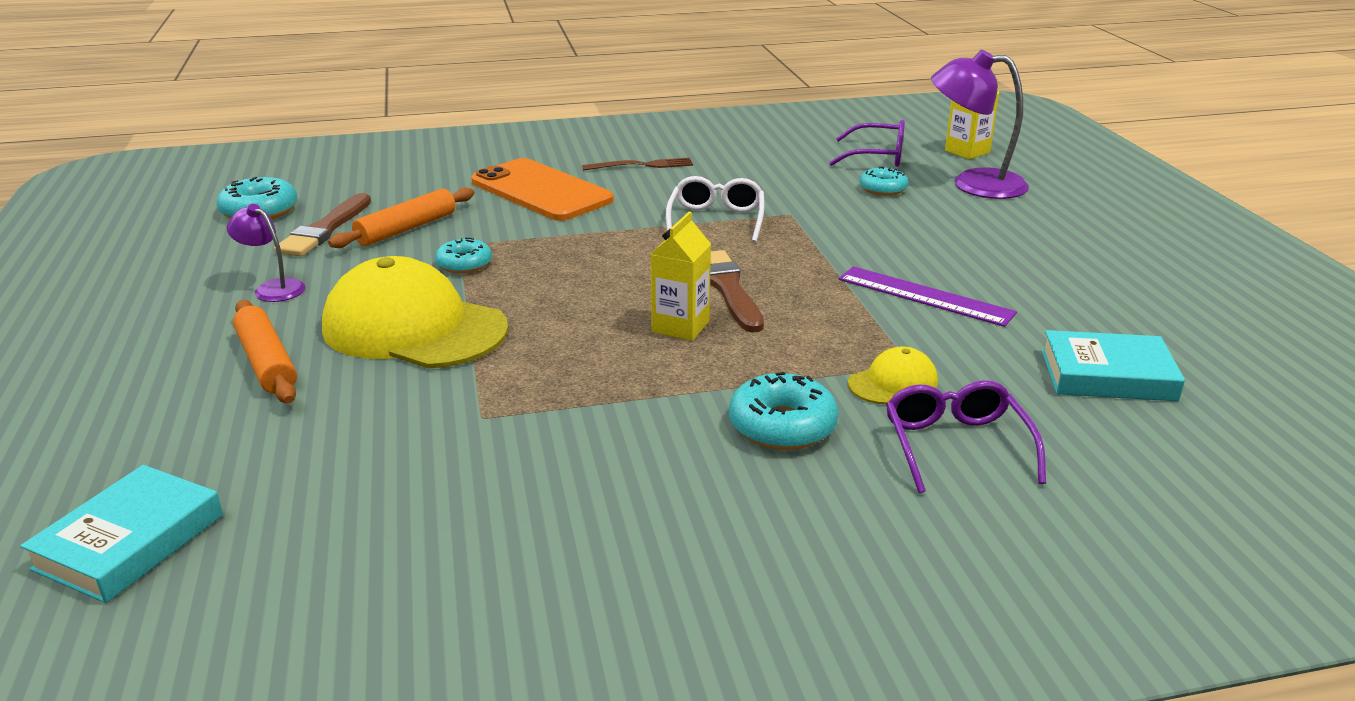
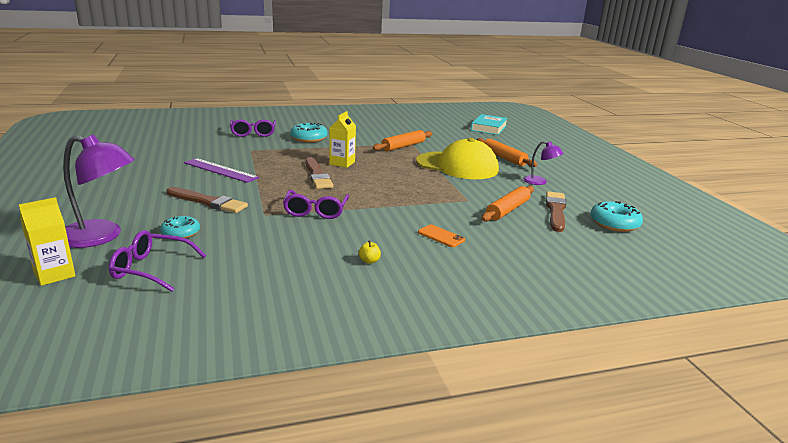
camera: 175 degrees right, 5 degrees down
turquoise donut [435,238,492,274] -> none
orange phone [471,158,614,221] -> orange phone [418,224,465,247], size x0.42
brown fork [582,158,693,170] -> yellow apple [359,241,381,264]
white glasses [666,176,764,243] -> purple glasses [283,190,349,219]
yellow cap [848,346,938,404] -> none
turquoise book [1041,330,1185,401] -> none
none -> brown brush [167,187,248,213]
none -> orange rolling pin [373,130,432,151]

